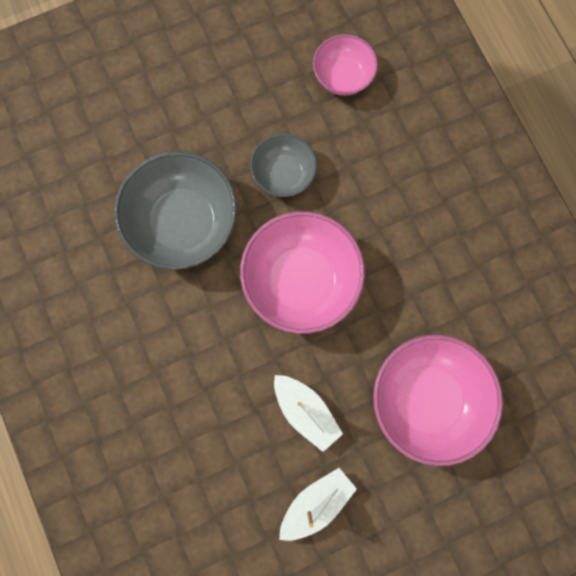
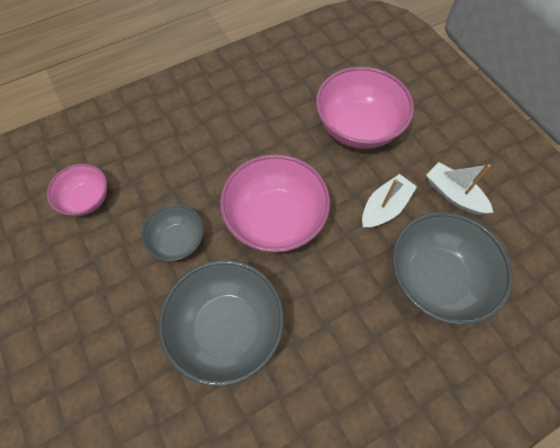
camera: 95 degrees left, 15 degrees down
none -> grey bowl [392,212,513,325]

